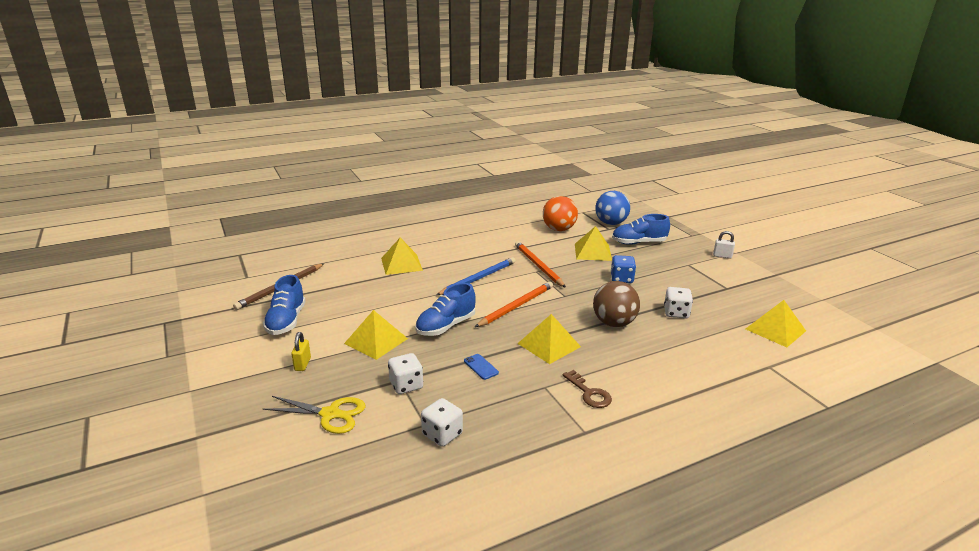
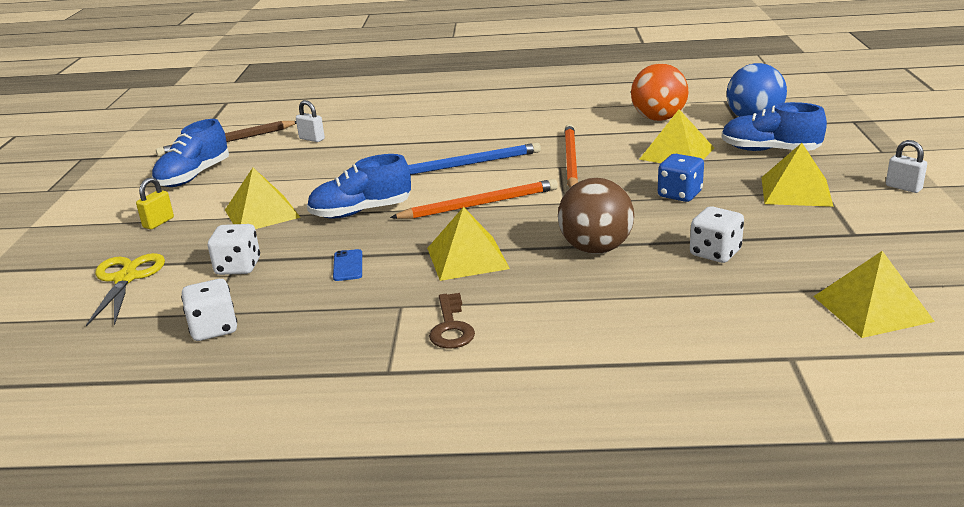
camera: 30 degrees right, 0 degrees up
yellow scissors [263,396,366,434] -> yellow scissors turned 135 degrees counterclockwise [86,253,165,326]
yellow pyramid [381,238,423,275] -> yellow pyramid moved to [761,143,834,207]
none -> white padlock [296,100,325,142]

